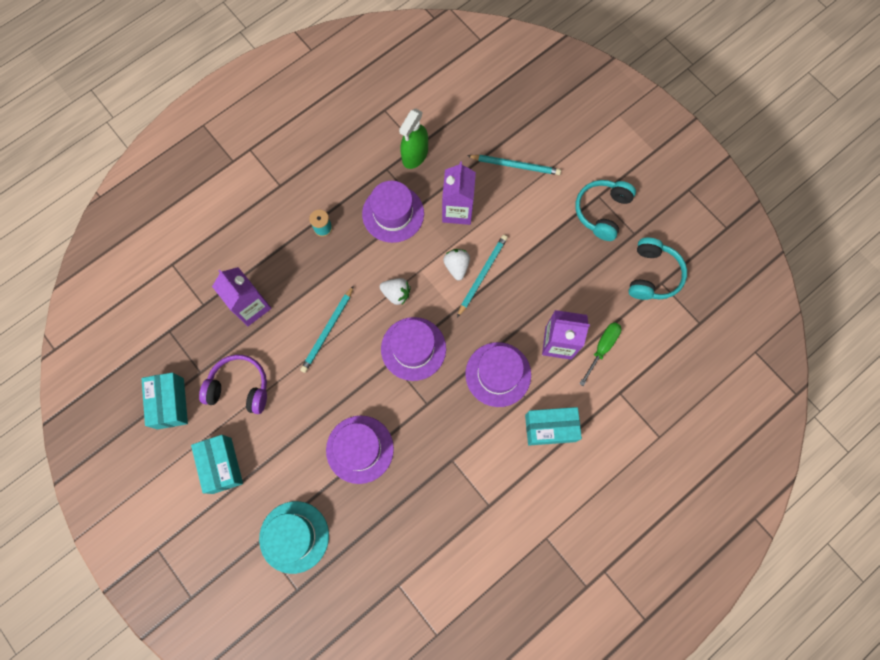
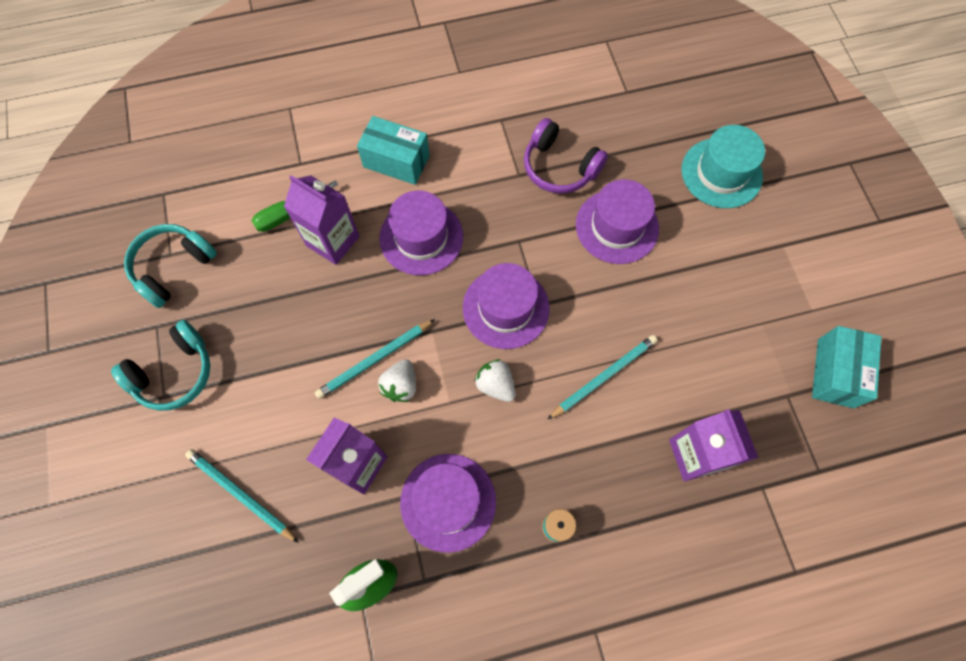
camera: 155 degrees left, 5 degrees down
turquoise box [191,435,243,494] -> none
purple headphones [199,355,267,414] -> purple headphones moved to [524,118,608,193]

